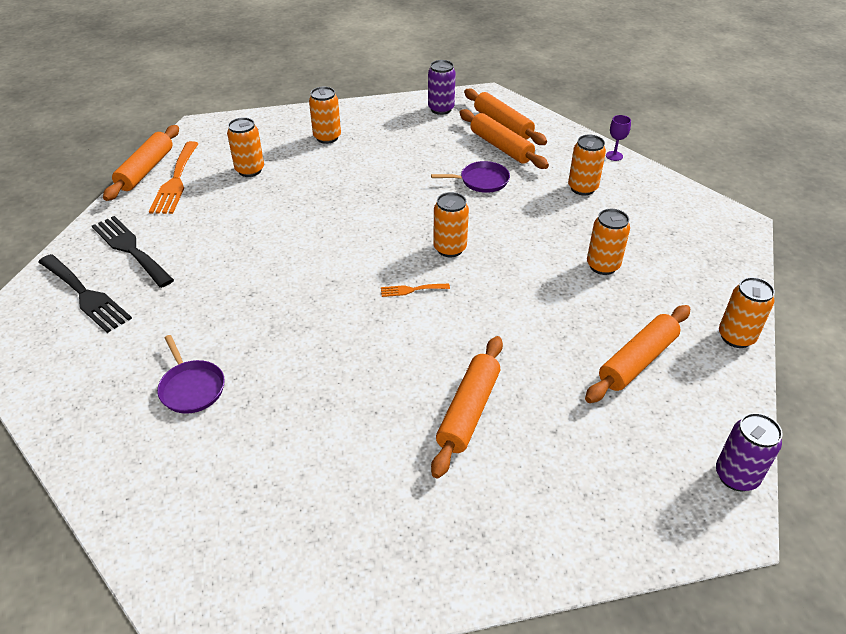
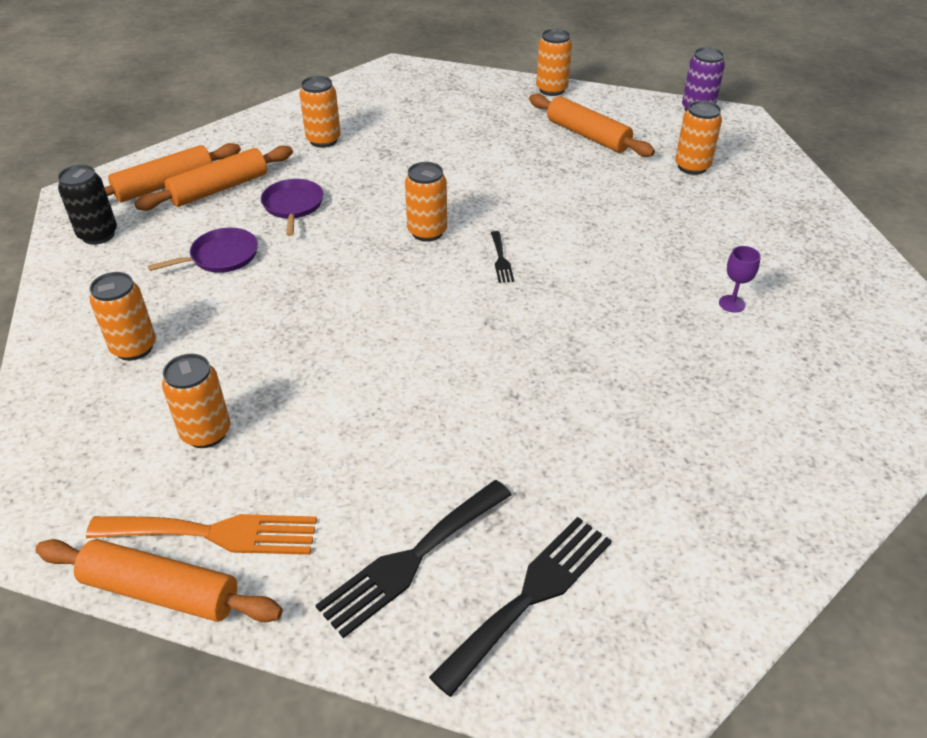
camera: 90 degrees left, 0 degrees up
purple pan [157,335,225,414] -> purple pan moved to [148,228,258,273]
orange fork [381,284,450,297] -> black fork [491,231,514,283]
purple can [428,60,456,115] -> black can [58,165,117,245]
orange rolling pin [431,336,503,478] -> none
orange can [587,209,630,275] -> orange can moved to [675,100,722,175]
purple goblet [606,115,631,161] -> purple goblet moved to [719,246,761,313]

